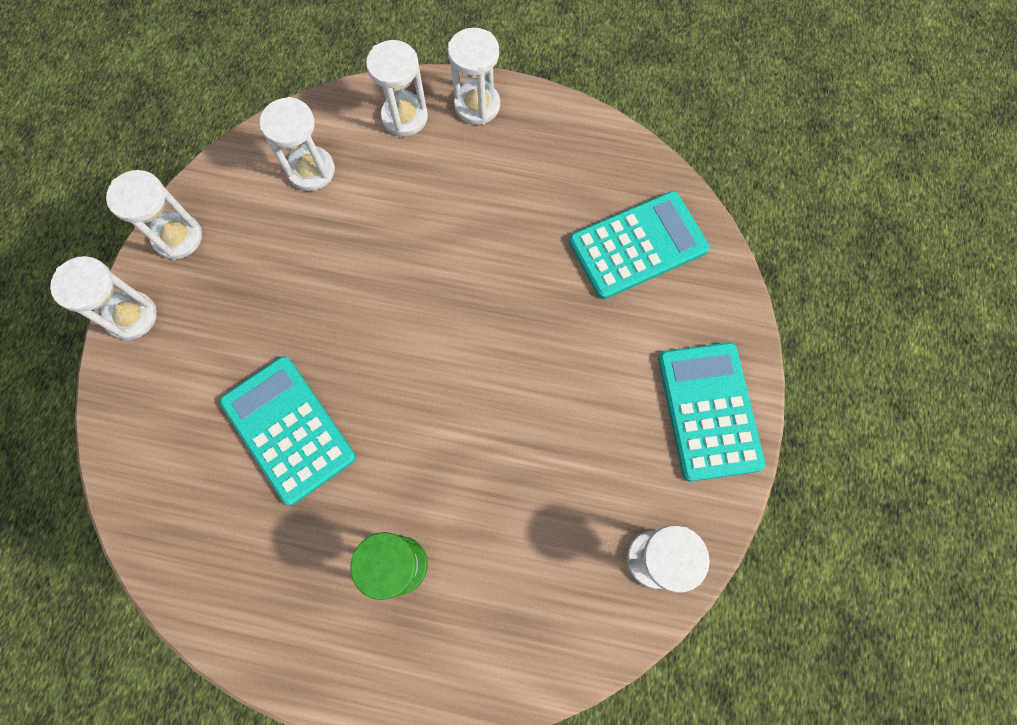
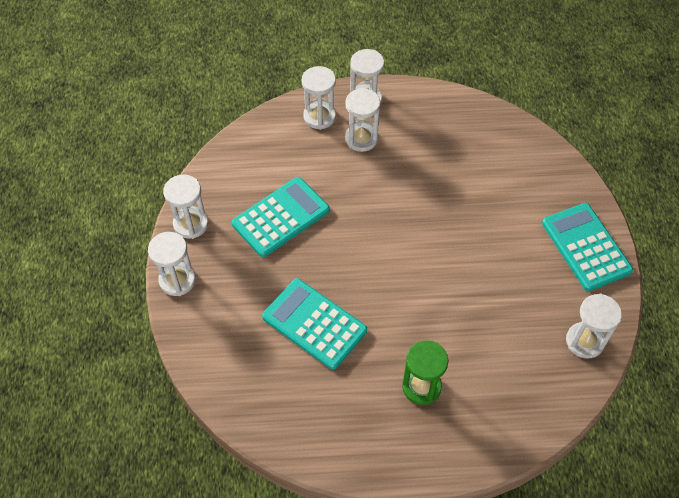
camera: 15 degrees left, 15 degrees down
white hourglass [260,97,335,191] -> white hourglass moved to [345,88,380,152]
turquoise calculator [569,191,710,299] -> turquoise calculator moved to [232,177,330,257]

